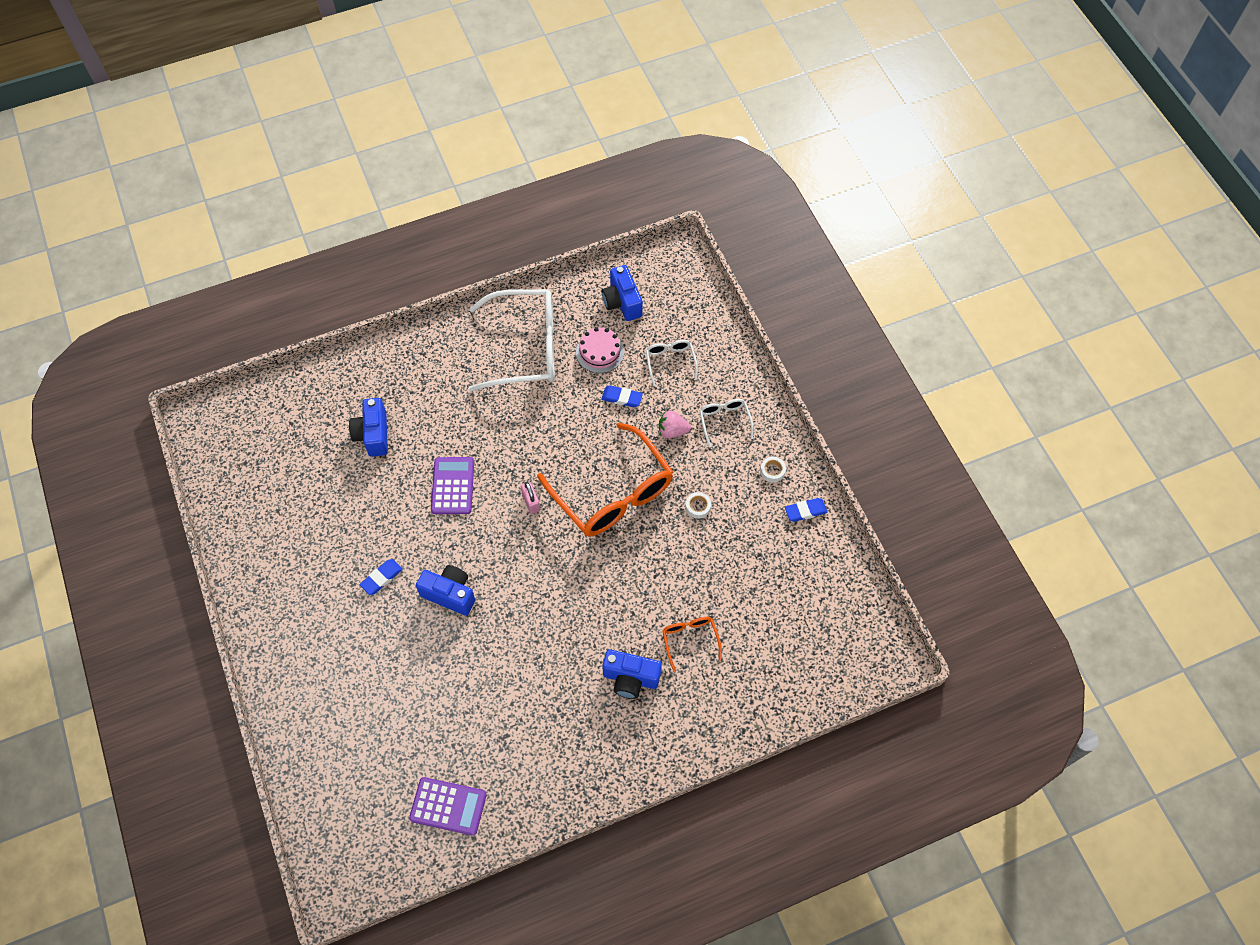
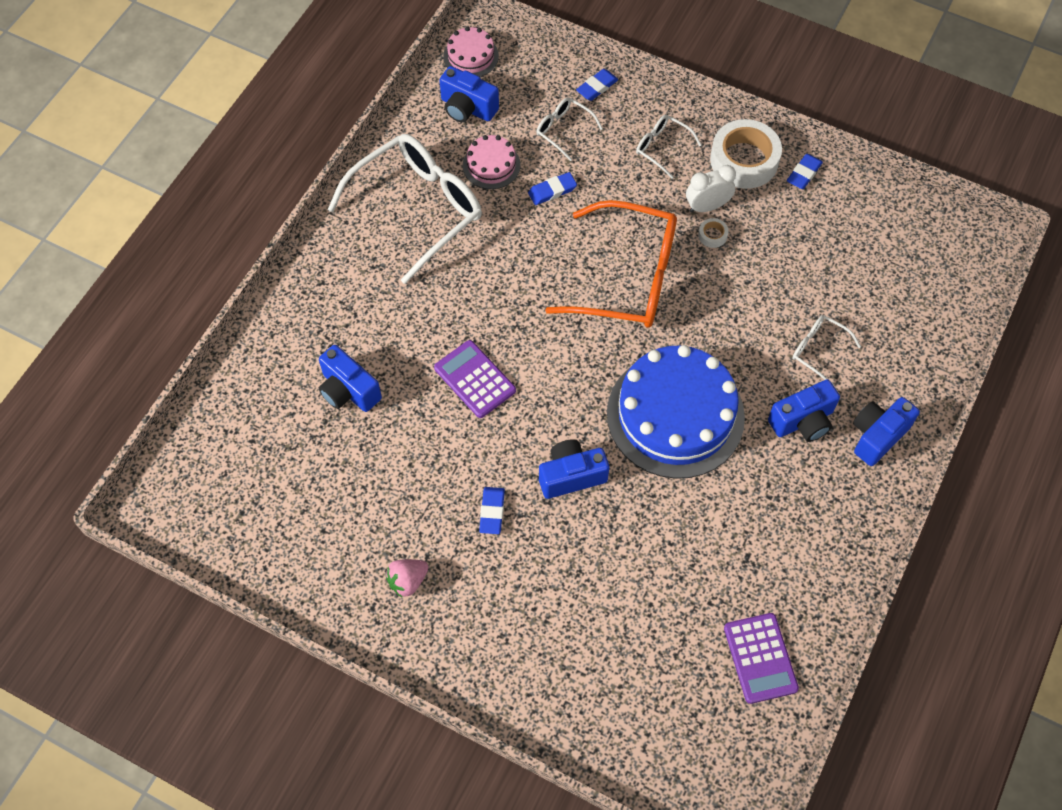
camera: 40 degrees left, 0 degrees up
purple calculator [409,777,487,836] -> purple calculator turned 105 degrees clockwise [724,613,799,704]
pink padlock [521,482,540,514] -> none
pink strawberry [659,411,691,438] -> pink strawberry moved to [386,559,428,598]
orange glasses [662,617,722,672] -> white glasses [792,315,861,386]
white tape [760,457,786,482] -> white tape [710,119,782,189], size x2.41
none -> pink cake [443,26,499,77]
none -> blue eraser [576,69,619,101]
none -> blue cake [607,345,745,479]
none -> white clock [686,165,736,213]
none -> blue camera [853,397,920,466]

